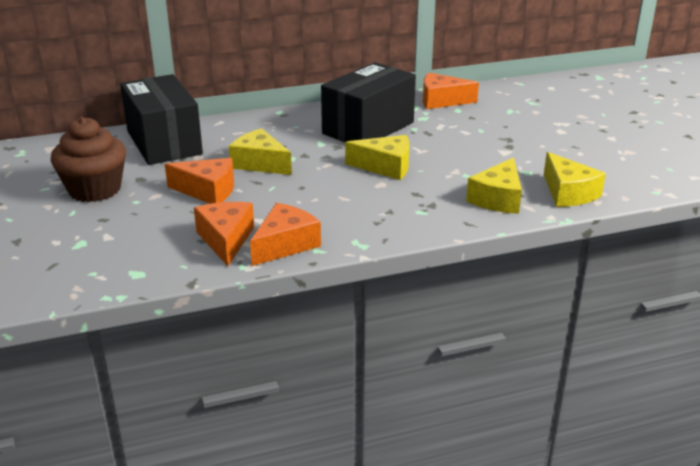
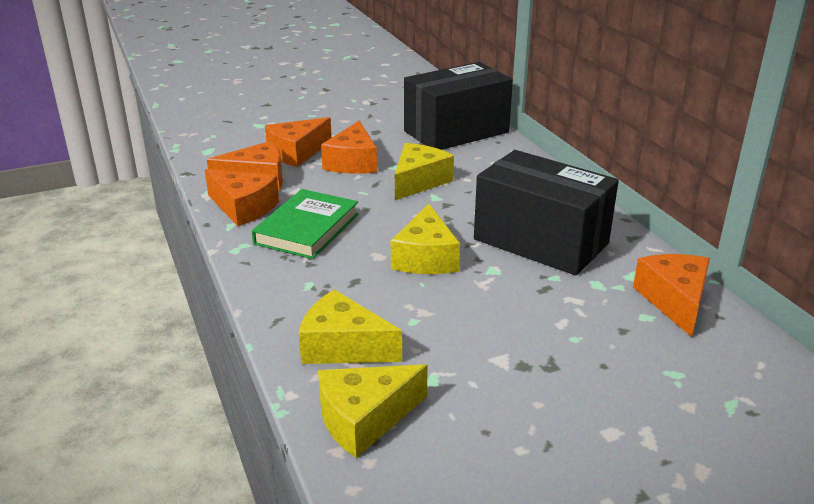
camera: 85 degrees right, 0 degrees up
brown cupcake [51,117,126,202] -> none
none -> green book [252,189,359,259]
none -> orange cheese [265,117,332,167]

